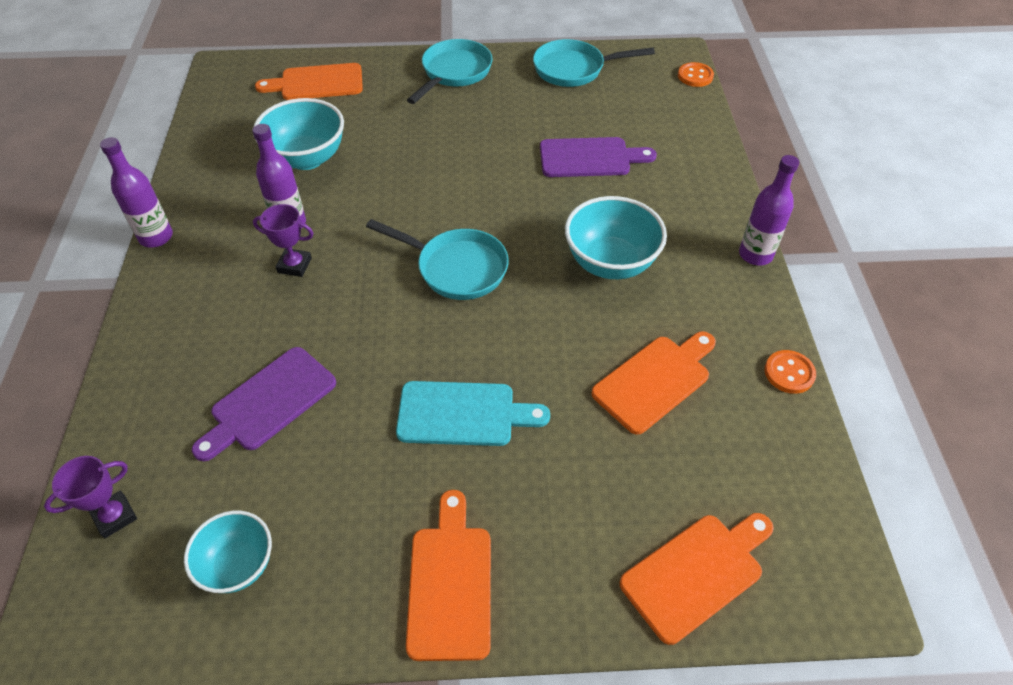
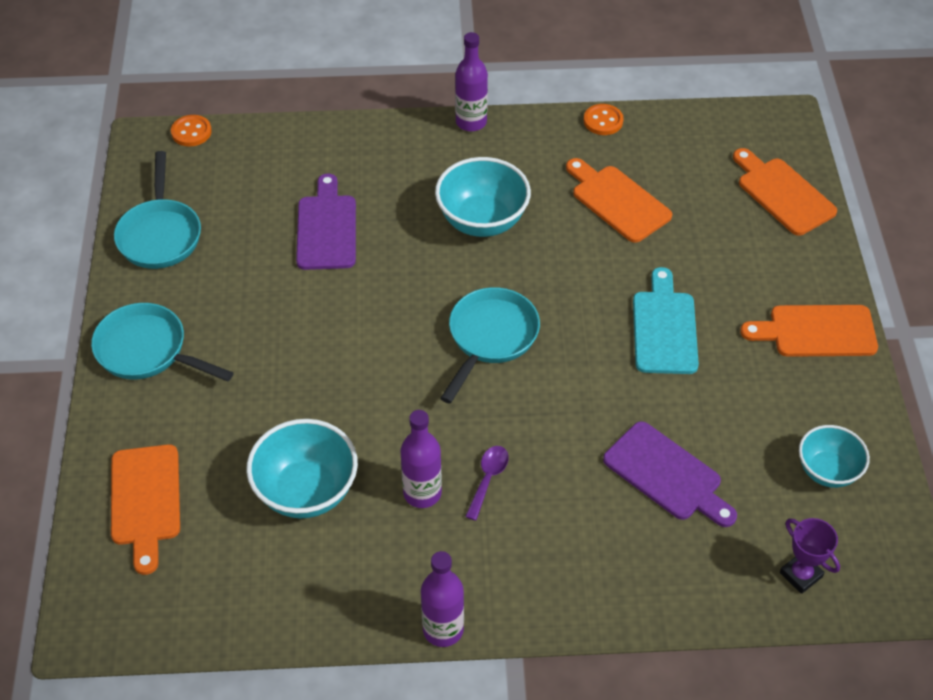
camera: 90 degrees left, 0 degrees up
purple trophy [253,204,314,277] -> purple spoon [465,446,509,521]

